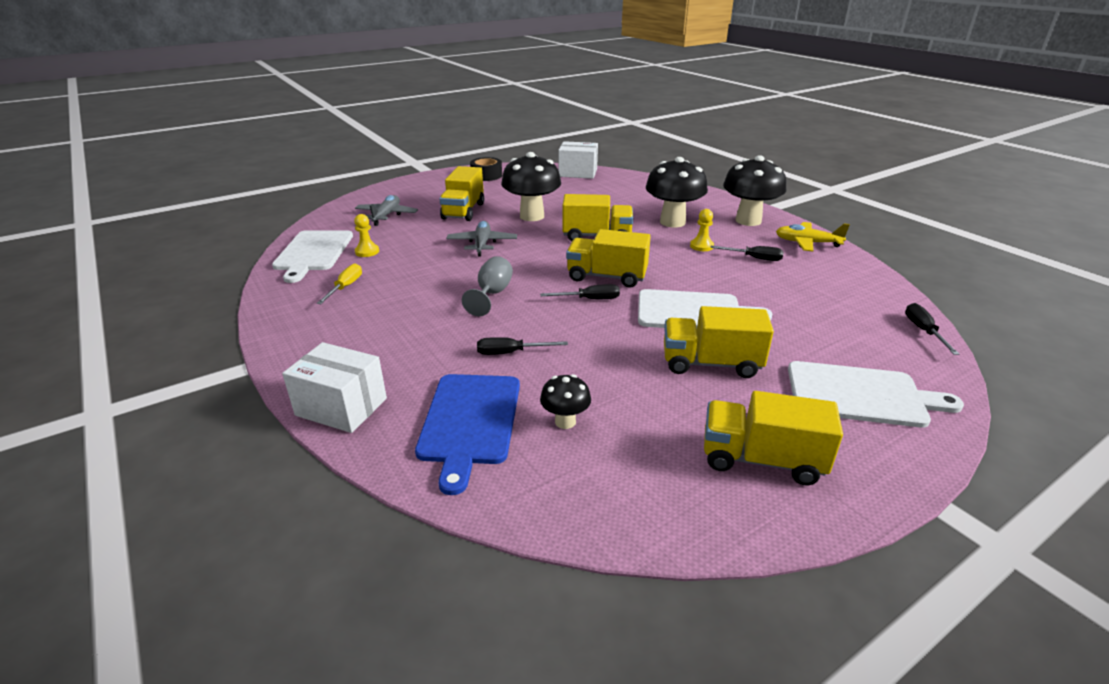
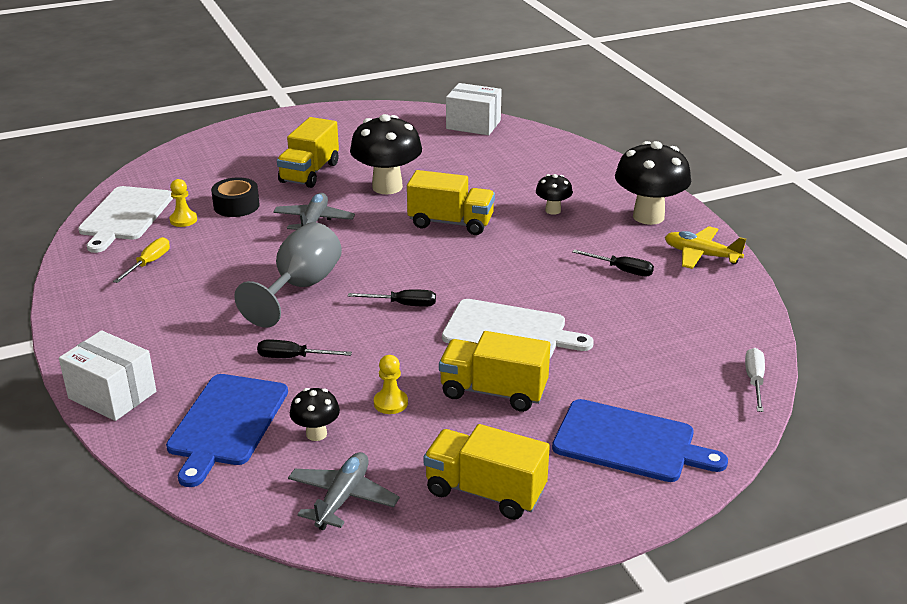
camera: 10 degrees right, 0 degrees up
grey plane [355,195,418,226] -> grey plane moved to [288,452,400,530]
grey goblet [462,256,513,316] -> grey goblet [234,222,342,328], size x1.56
black tape [470,157,502,181] -> black tape moved to [211,177,260,217]
yellow truck [566,229,651,288] -> none
black mushroom [646,157,708,228] -> black mushroom [536,174,573,215], size x0.50
yellow pawn [690,209,714,251] -> yellow pawn moved to [374,355,408,414]
white cutting board [788,361,964,428] -> blue cutting board [552,399,728,482]
black screwdriver [905,303,959,355] -> white screwdriver [745,348,765,412]

